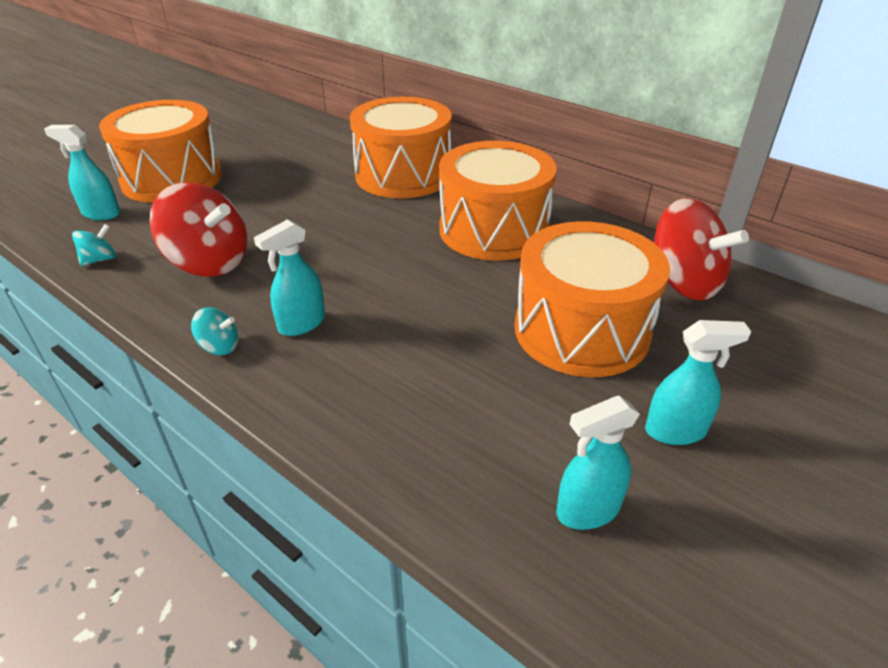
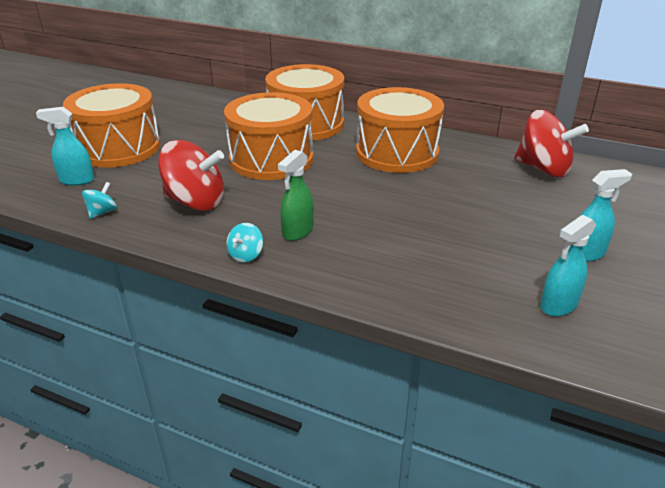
camera: 15 degrees left, 5 degrees down
turquoise spinning top [191,307,238,355] -> turquoise spinning top turned 120 degrees clockwise [227,223,263,263]
turquoise spray bottle [254,219,325,336] -> green spray bottle [278,150,313,241]
orange drum [515,221,670,377] -> orange drum moved to [224,92,313,180]

